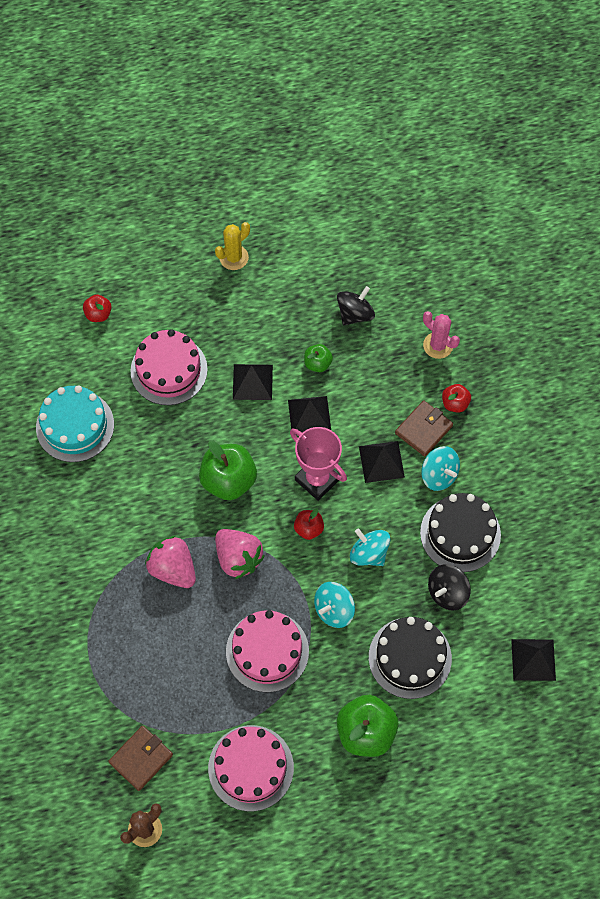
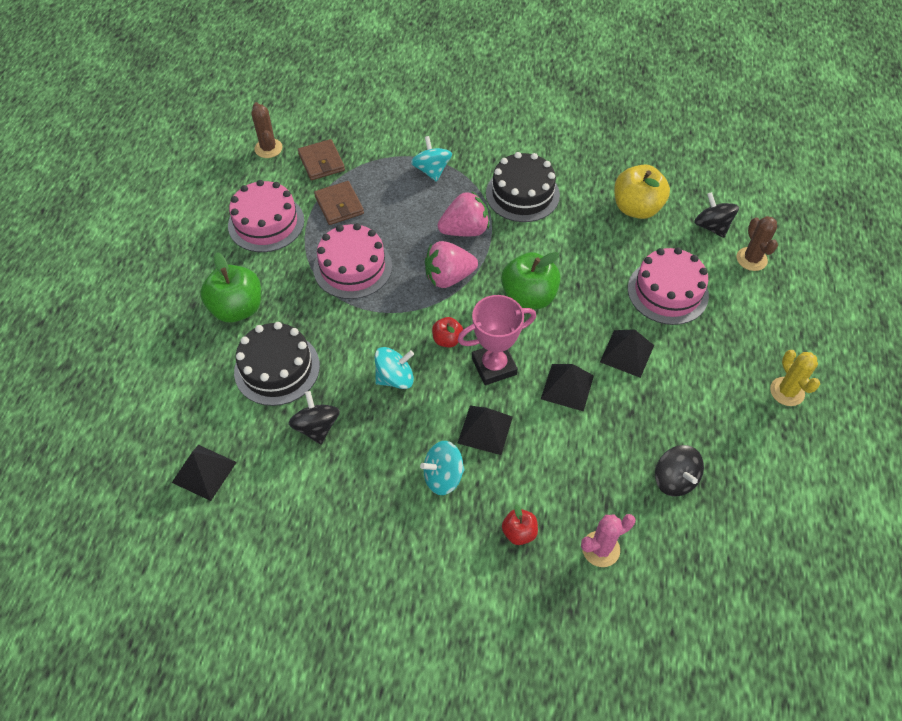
camera: 115 degrees right, 10 degrees down
turquoise cake [36,385,114,462] -> yellow apple [614,164,670,219]
red apple [83,294,111,322] -> brown cactus [737,216,778,271]
green apple [304,344,333,372] -> none
turquoise spinning top [314,582,355,628] -> turquoise spinning top moved to [411,136,452,182]
brown wallet [395,400,453,457] -> brown wallet moved to [314,181,364,225]
black cake [420,493,501,572] -> black cake moved to [486,152,560,222]
none -> black spinning top [694,192,739,238]

